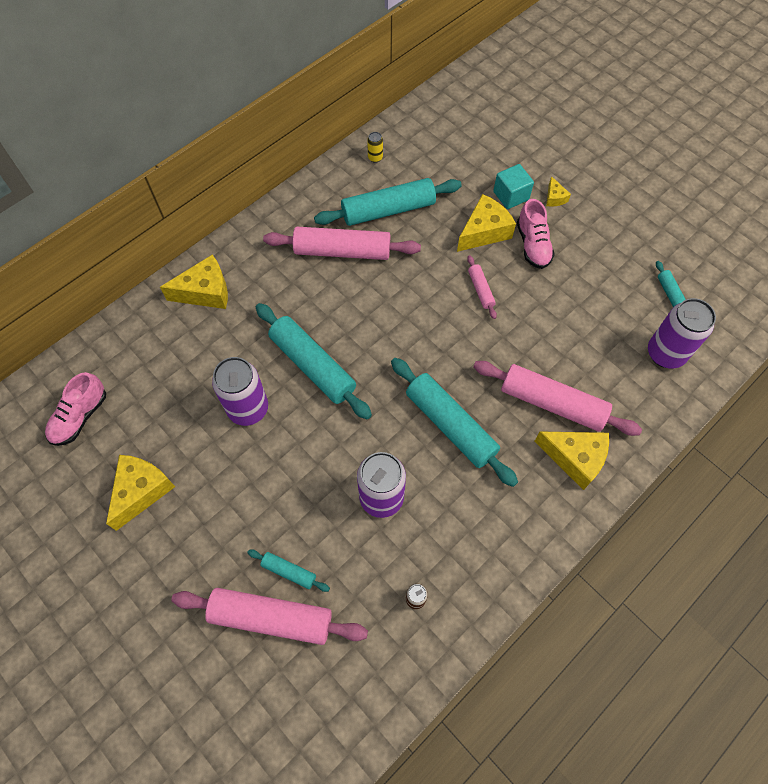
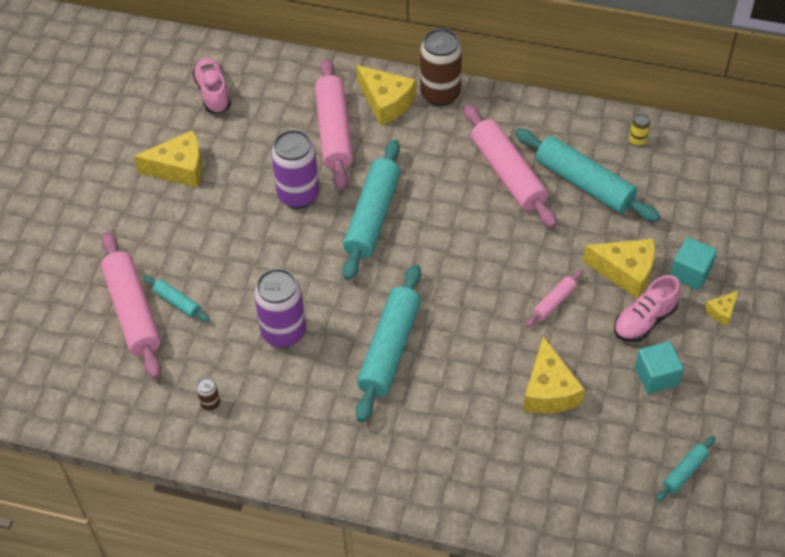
camera: 60 degrees right, 10 degrees down
pink shoe [45,372,106,446] -> pink shoe turned 75 degrees clockwise [192,58,231,114]
turquoise rolling pin [247,550,330,592] -> turquoise rolling pin turned 45 degrees counterclockwise [144,275,210,322]
pink rolling pin [473,361,642,436] -> pink rolling pin moved to [315,58,353,190]
yellow cheese [534,432,609,490] -> yellow cheese moved to [523,336,585,413]
purple can [648,298,716,369] -> none
none -> brown can [420,28,462,106]
none -> turquoise cube [635,341,684,394]

